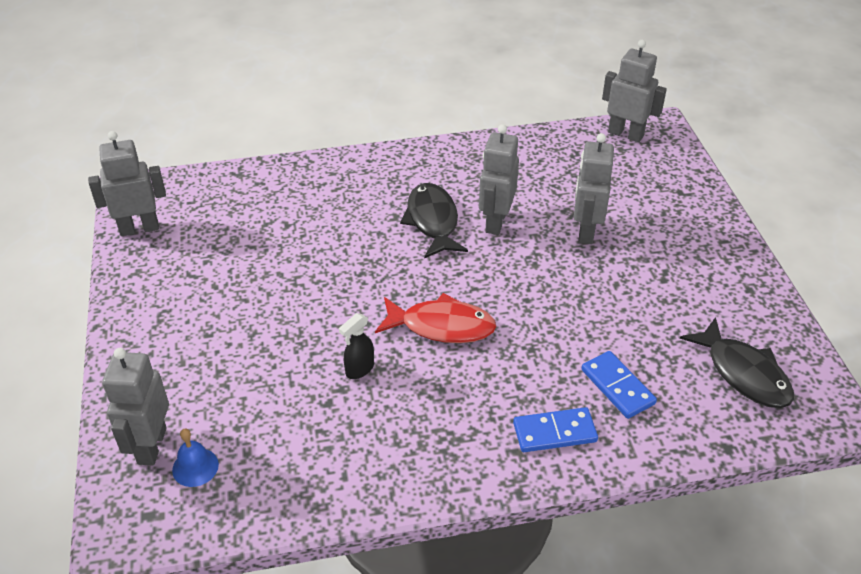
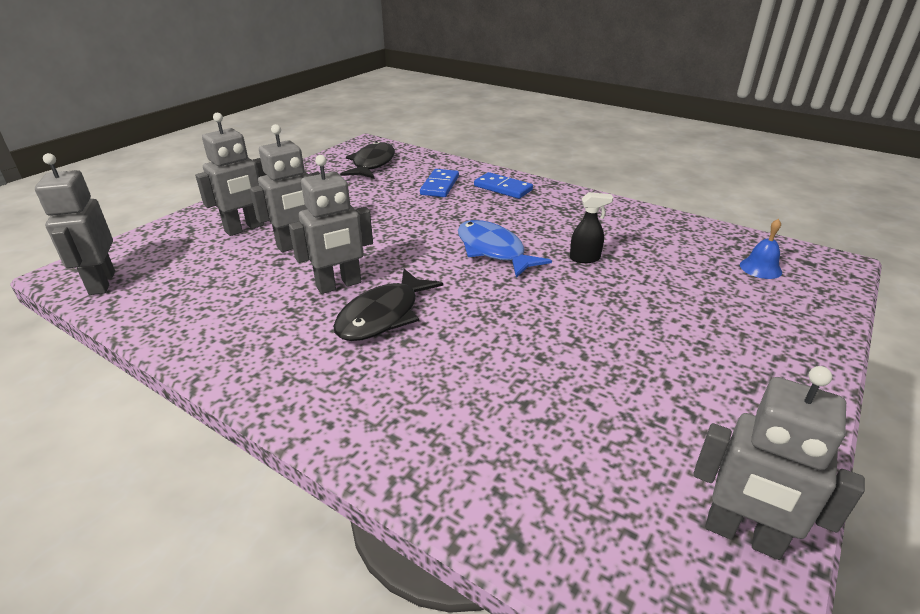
camera: 135 degrees left, 10 degrees down
grey robot [102,348,169,466] -> grey robot moved to [195,113,266,236]
red fish [375,293,497,343] -> blue fish [458,220,552,278]

